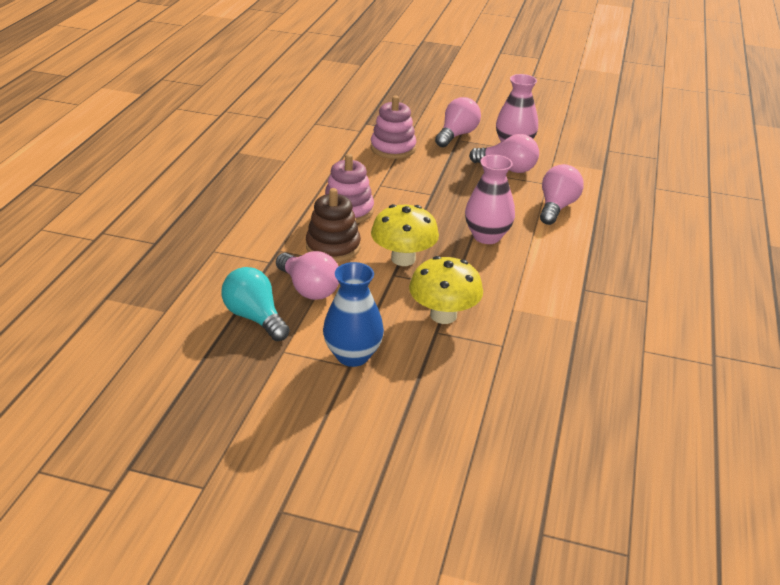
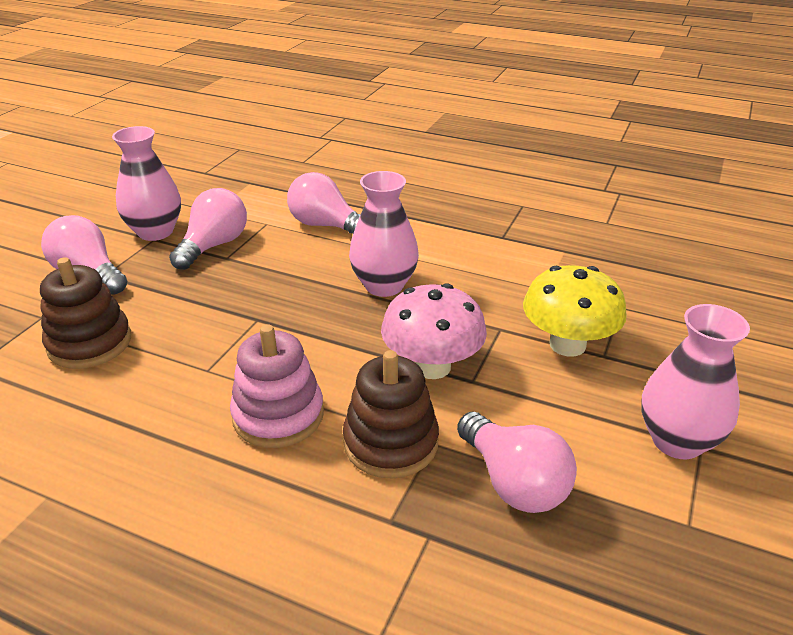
camera: 80 degrees left, 0 degrees up
turquoise light bulb [221,267,290,341] -> none
pink light bulb [276,251,339,300] -> pink light bulb turned 90 degrees clockwise [457,412,577,513]
blue vase [323,262,384,367] -> pink vase [641,304,750,459]
pink stacking toy [371,96,417,159] -> brown stacking toy [40,257,131,369]
yellow mushroom [371,204,439,266] -> pink mushroom [381,283,487,379]

